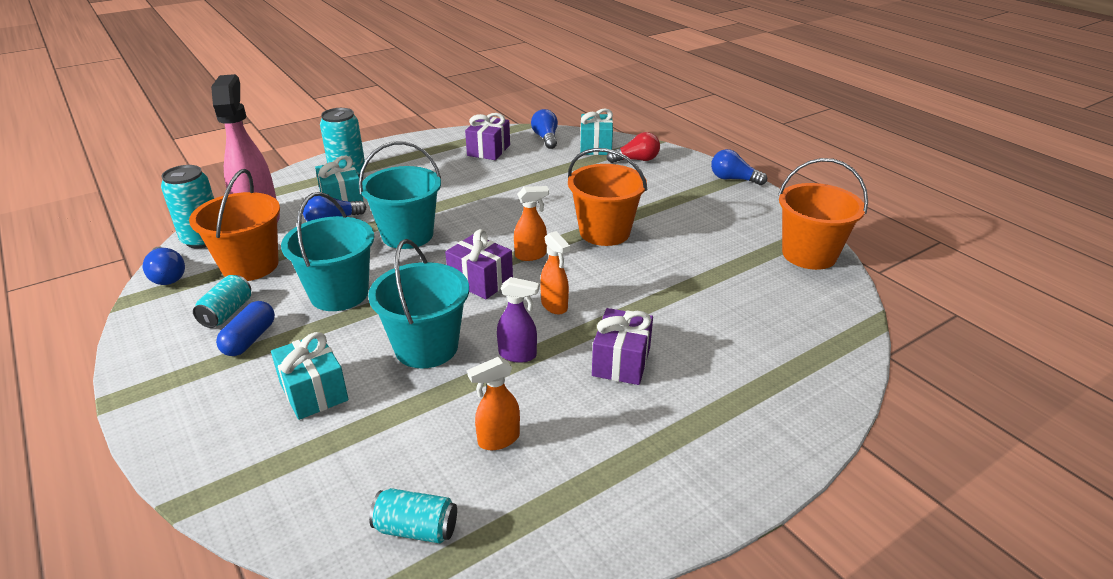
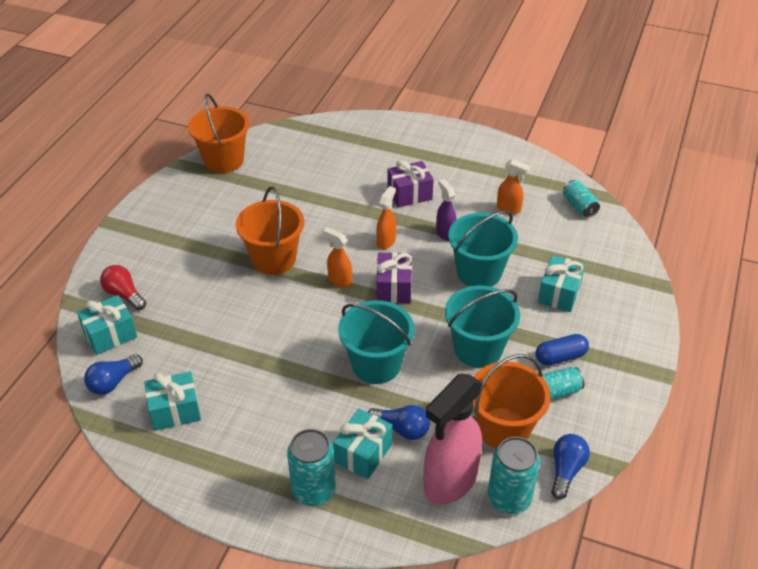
camera: 125 degrees left, 10 degrees up
purple gift [465,113,510,160] -> turquoise gift [144,371,201,431]
blue light bulb [711,149,767,185] -> none

